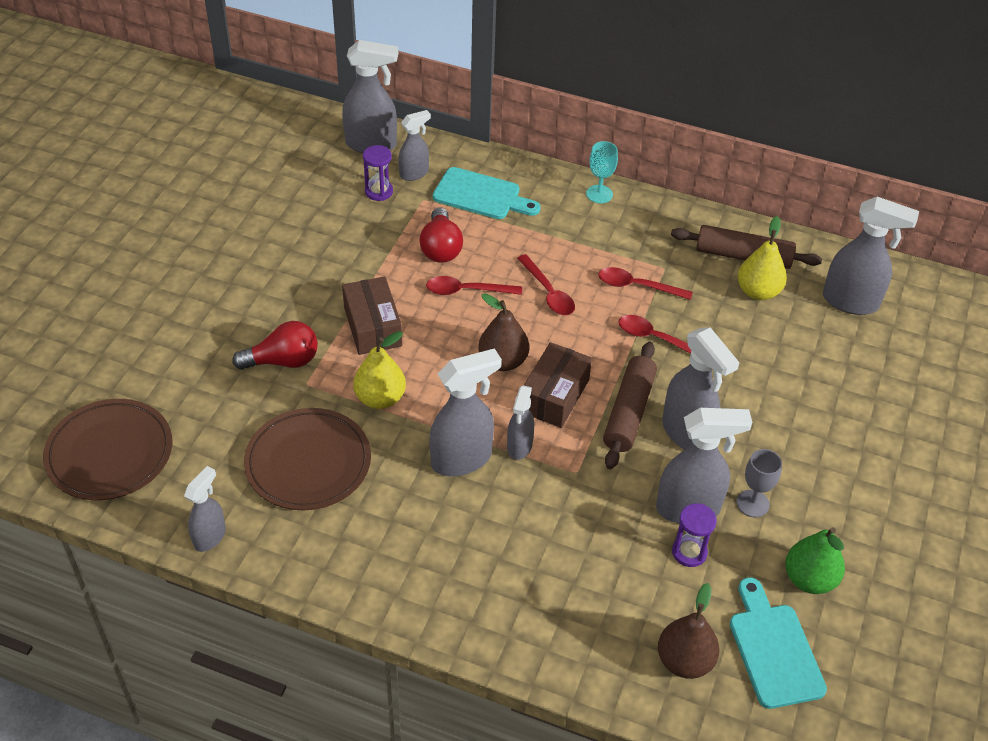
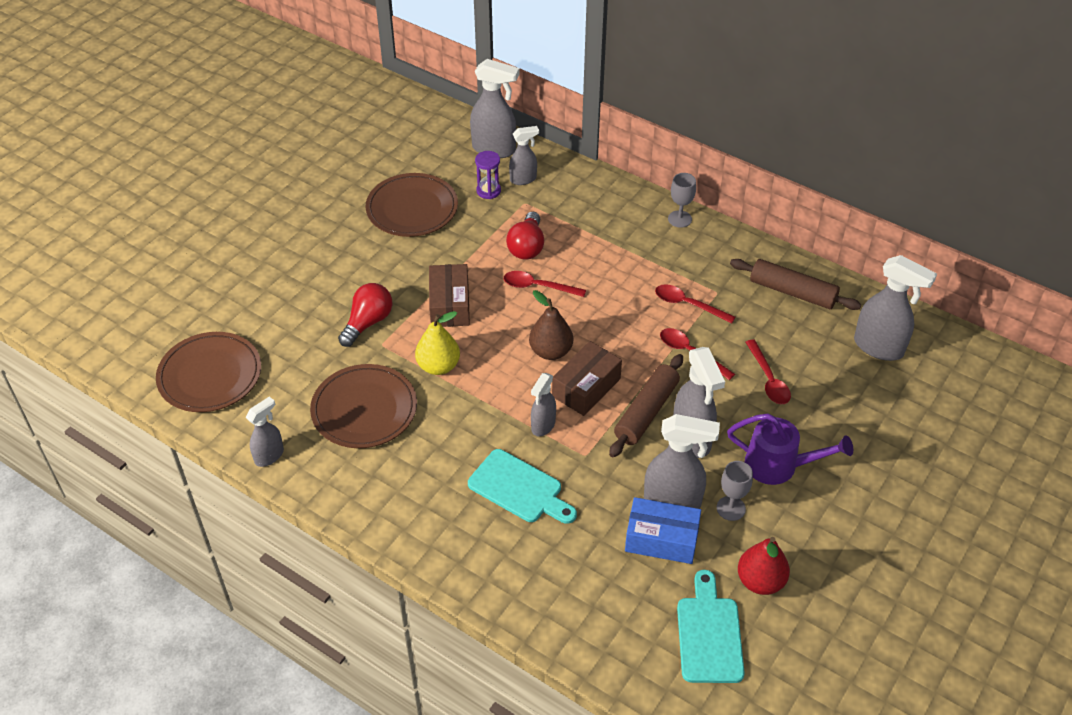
camera: 15 degrees right, 0 degrees up
red light bulb [232,321,318,370] -> red light bulb turned 60 degrees counterclockwise [338,283,392,347]
grey spray bottle [429,348,502,476] -> none
turquoise cutting board [433,167,541,219] -> turquoise cutting board moved to [468,449,577,524]
red spoon [517,254,575,315] -> red spoon moved to [746,340,791,404]
turquoise goblet [586,141,618,203] -> grey goblet [668,173,696,228]
brown pear [658,583,719,679] -> none
purple hourglass [672,503,717,567] -> blue box [625,497,701,564]
yellow pear [738,216,787,300] -> none
green pear [785,527,845,594] -> red pear [738,537,790,595]
none -> brown plate [365,173,458,237]
none -> purple watering can [727,413,853,485]

